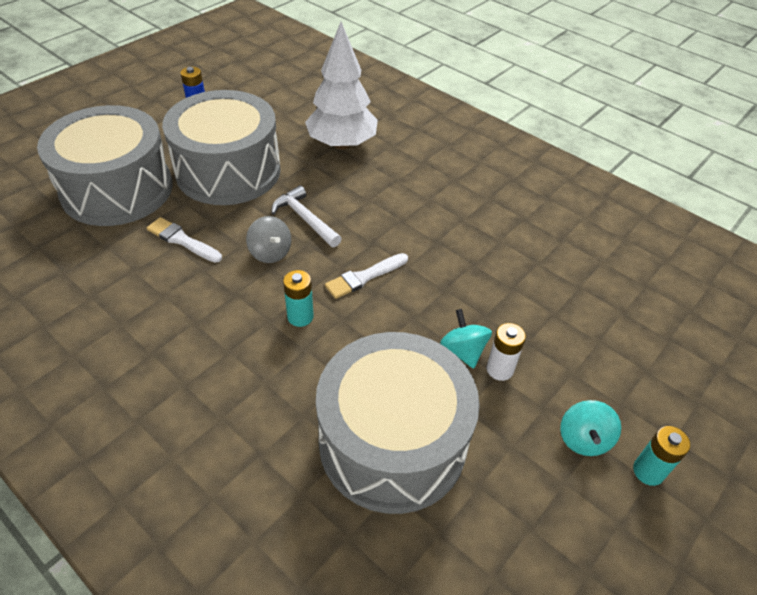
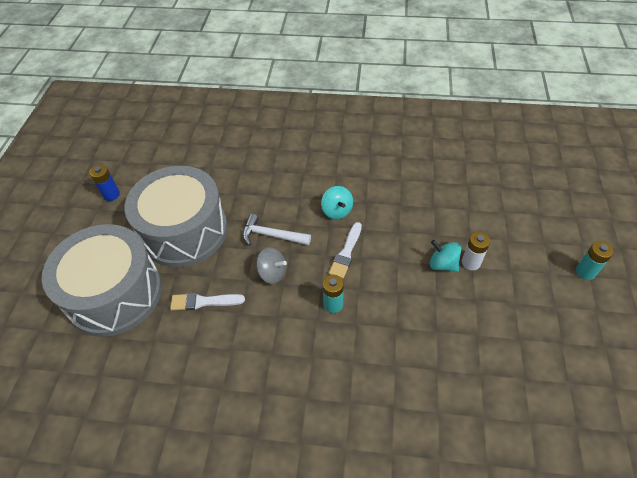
camera: 30 degrees left, 5 degrees up
white tree [305,22,378,150] -> none
grey drum [316,332,480,514] -> none
turquoise spinning top [560,400,621,456] -> turquoise spinning top moved to [321,186,353,219]

